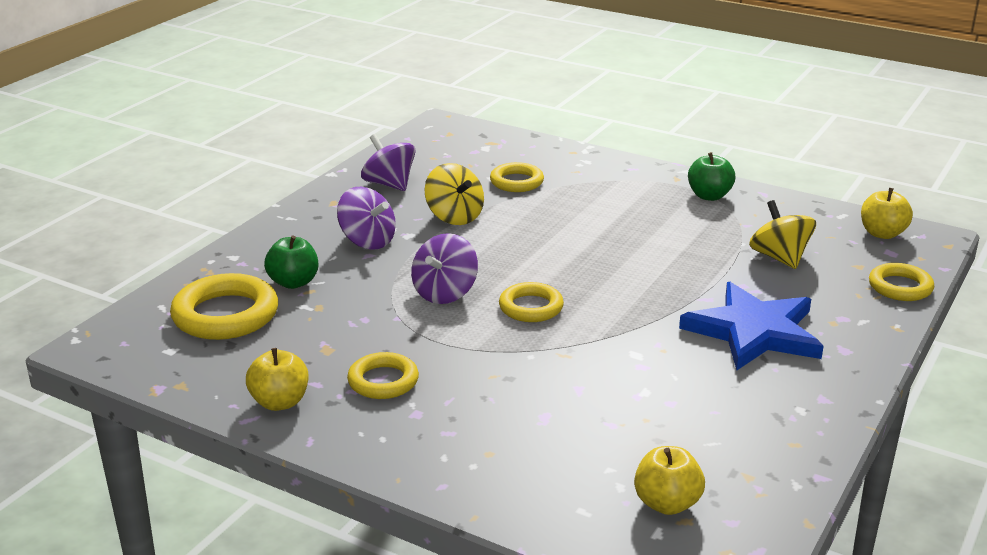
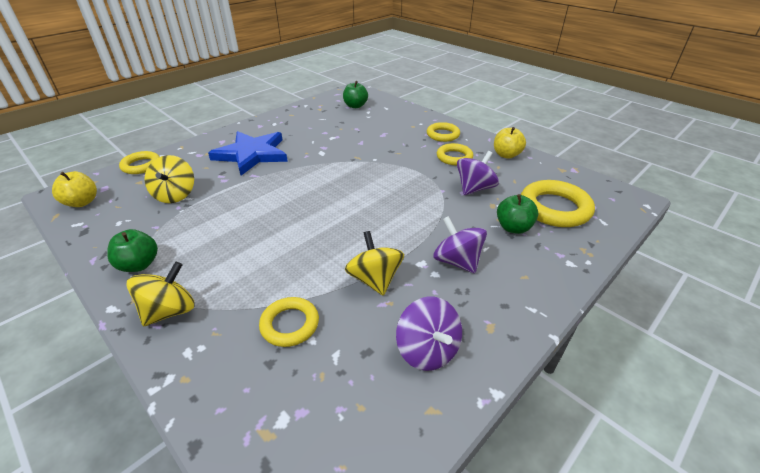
camera: 165 degrees left, 10 degrees up
purple spinning top [411,233,478,304] -> purple spinning top moved to [457,151,499,195]
yellow ring [499,282,564,322] -> yellow ring moved to [427,122,460,142]
yellow apple [634,446,705,515] -> green apple [343,81,368,108]
none -> yellow spinning top [126,262,195,326]

